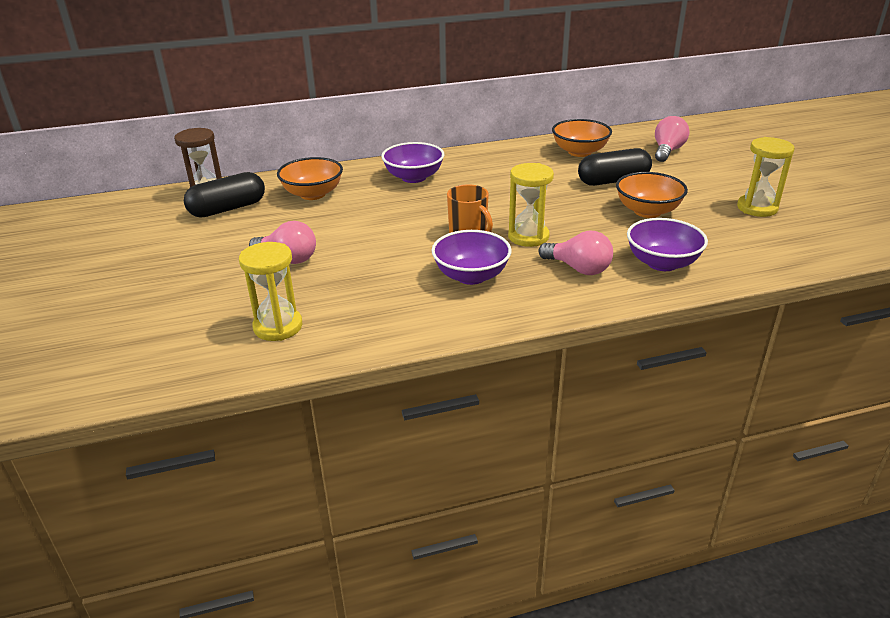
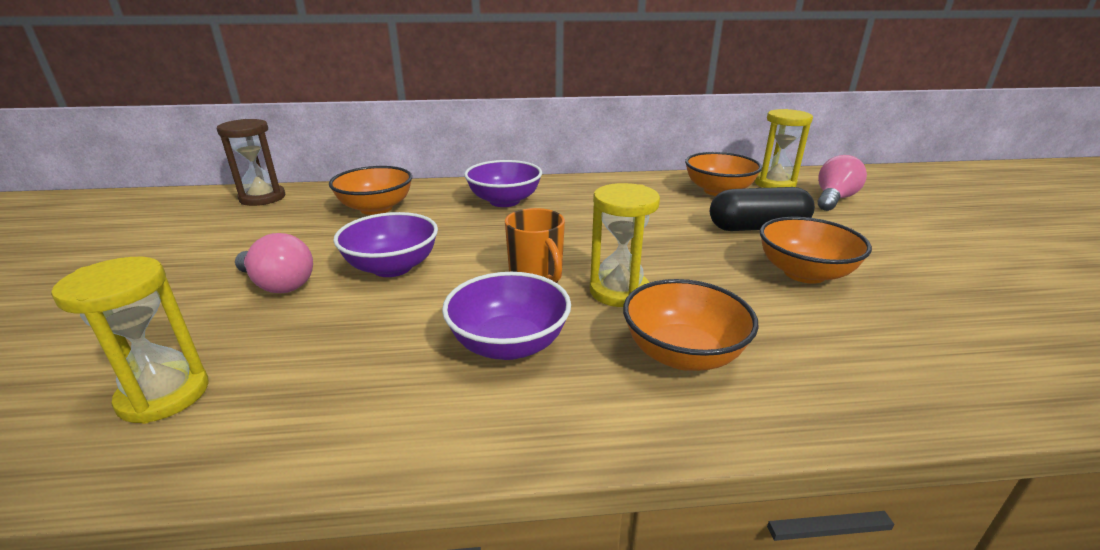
camera: 10 degrees right, 5 degrees down
black capsule [184,172,265,218] -> none
pink light bulb [539,230,613,275] -> orange bowl [623,279,759,371]
purple bowl [627,218,708,271] -> purple bowl moved to [333,212,438,277]
yellow hourglass [737,137,795,217] -> yellow hourglass moved to [755,109,813,188]

